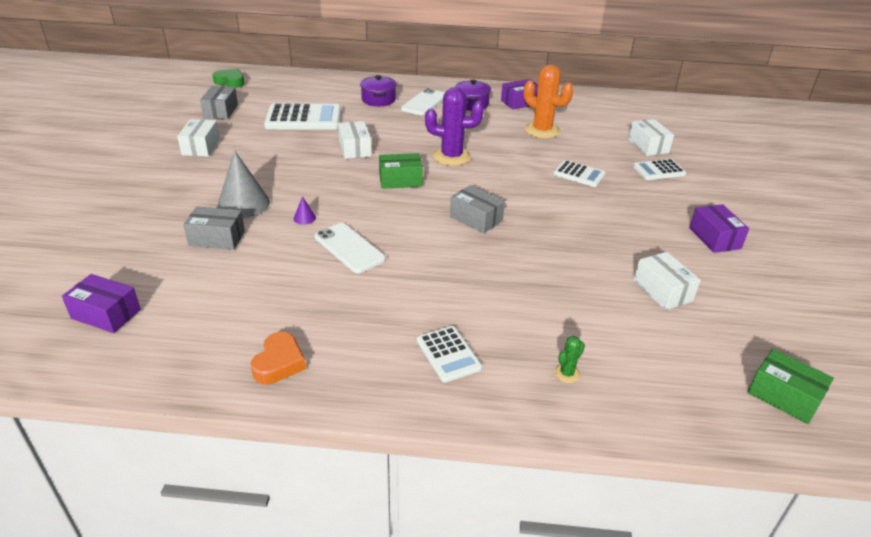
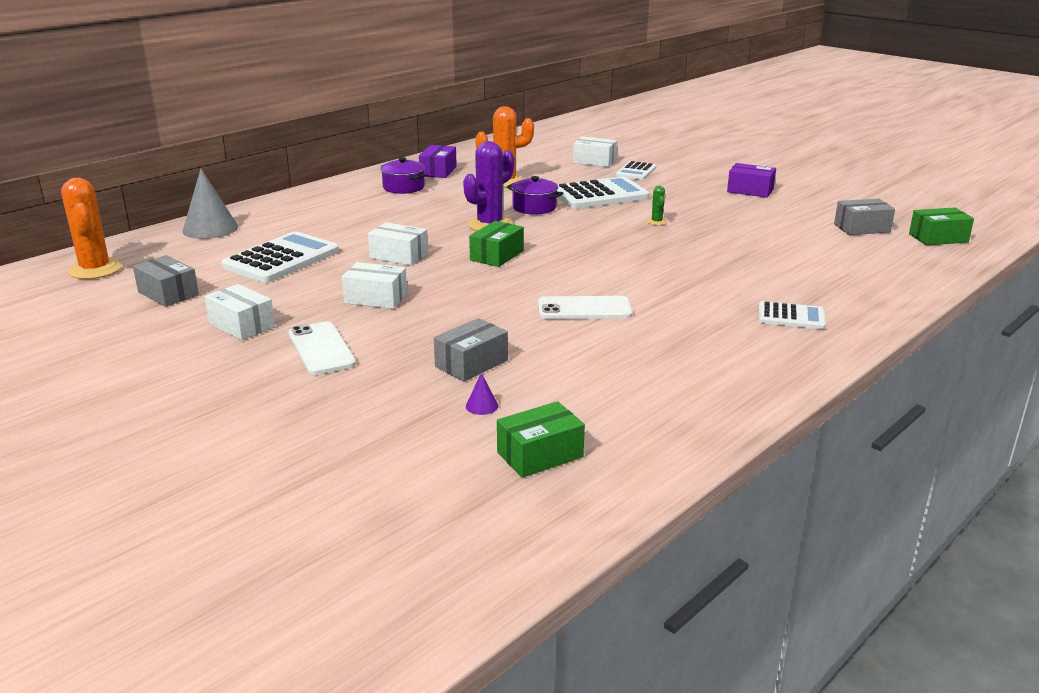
camera: 50 degrees left, 10 degrees down
purple box [62,274,141,333] -> green box [497,401,585,478]
green heart [213,69,245,88] -> orange cactus [61,178,122,279]
grey cone [217,150,270,218] -> grey cone moved to [183,169,238,239]
orange heart [251,332,306,384] -> none
purple cone [294,196,316,224] -> purple cone moved to [466,373,498,415]
purple pot [360,75,397,106] -> purple pot moved to [507,176,563,215]
white phone [401,88,445,115] -> white phone moved to [289,321,356,375]
grey box [450,185,505,234] -> grey box moved to [834,198,895,235]
white calculator [554,160,606,187] -> white calculator [557,176,649,209], size x1.78
green cactus [554,336,585,383] -> green cactus moved to [647,186,667,225]
white box [634,252,701,310] -> white box moved to [342,262,407,309]

